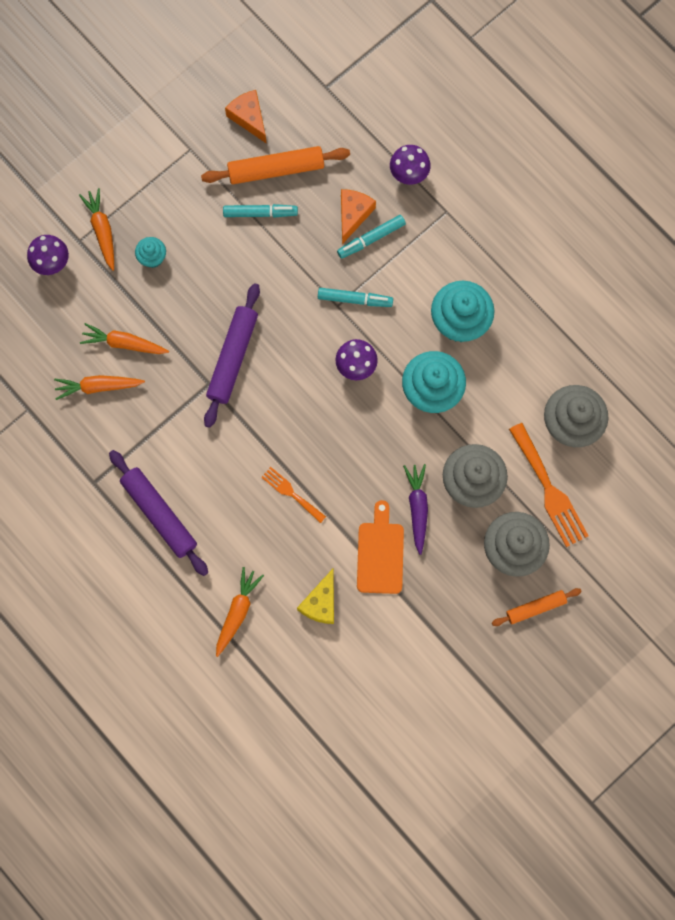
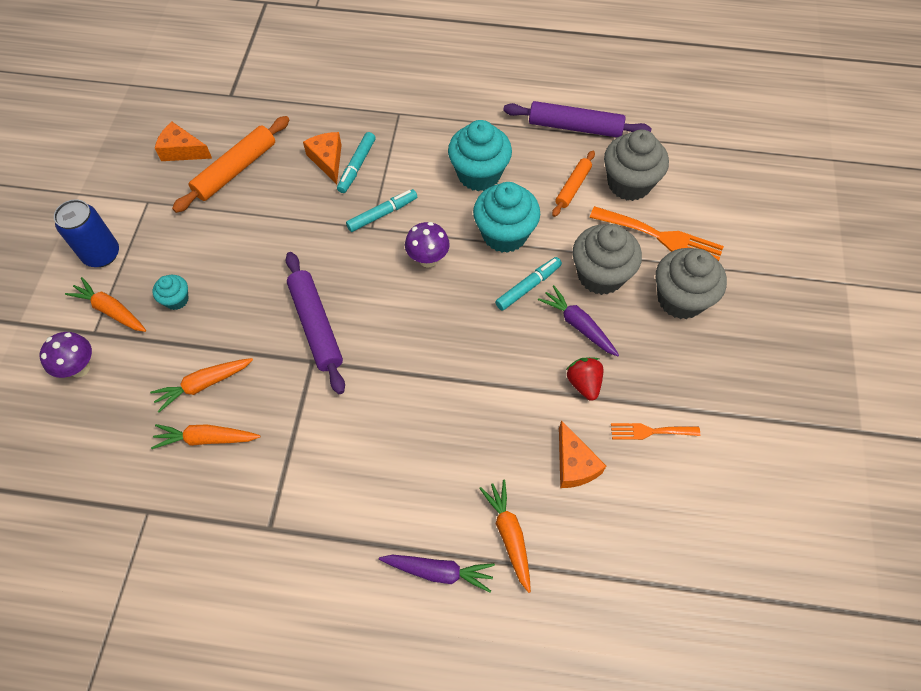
camera: 40 degrees left, 15 degrees down
orange carrot [54,375,145,400] -> orange carrot turned 45 degrees clockwise [151,424,261,449]
purple rolling pin [109,450,208,576] -> purple rolling pin moved to [503,101,652,137]
turquoise marker [223,204,298,218] -> turquoise marker moved to [495,257,562,311]
orange fork [261,467,326,523] -> orange fork moved to [611,423,700,440]
yellow cheese [297,569,334,624] -> orange cheese [559,420,606,488]
orange cutting board [357,500,404,594] -> red strawberry [566,357,603,401]
purple mushroom [390,145,431,185] -> none
orange rolling pin [492,588,582,626] -> orange rolling pin moved to [552,151,595,217]
none -> blue can [54,199,119,267]
none -> purple carrot [379,555,495,593]

